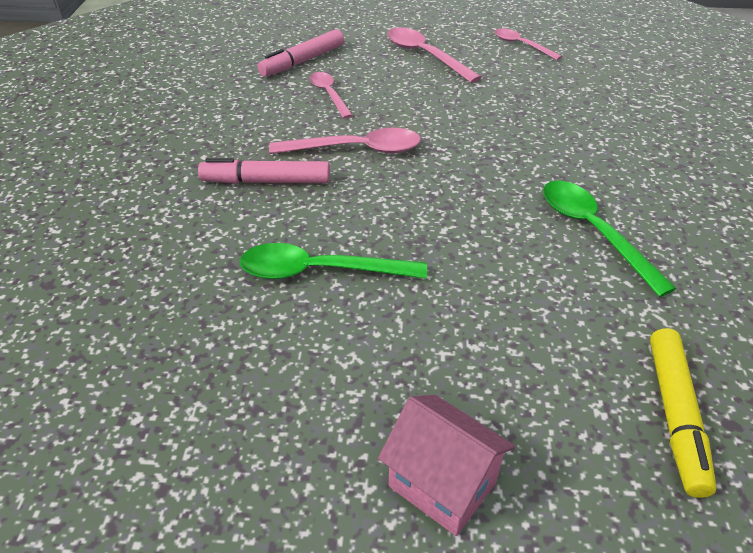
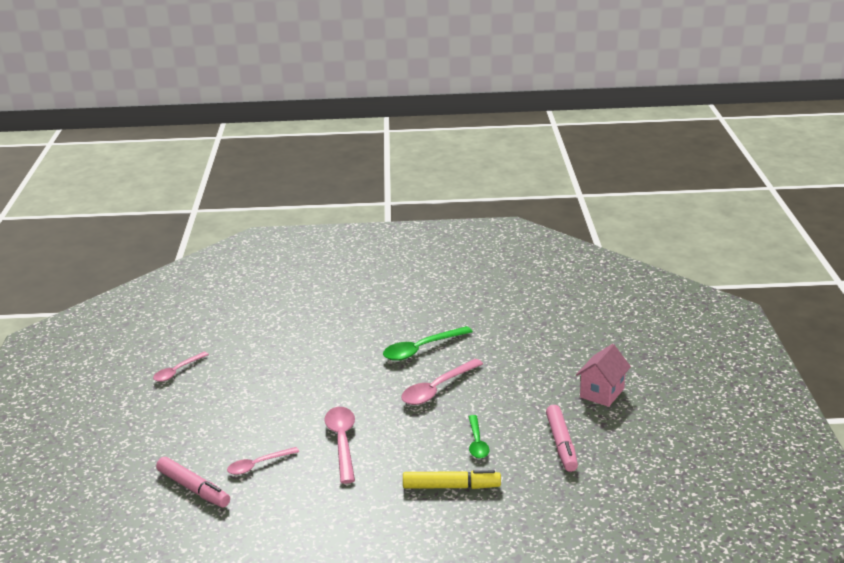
camera: 95 degrees left, 15 degrees down
pink marker [198,158,330,184] -> pink marker moved to [546,405,578,472]
green spoon [240,243,427,279] -> green spoon [468,415,489,459], size x0.64
pink spoon [387,27,482,83] -> pink spoon moved to [401,359,483,405]
yellow marker [650,328,717,498] -> yellow marker moved to [403,470,501,489]

